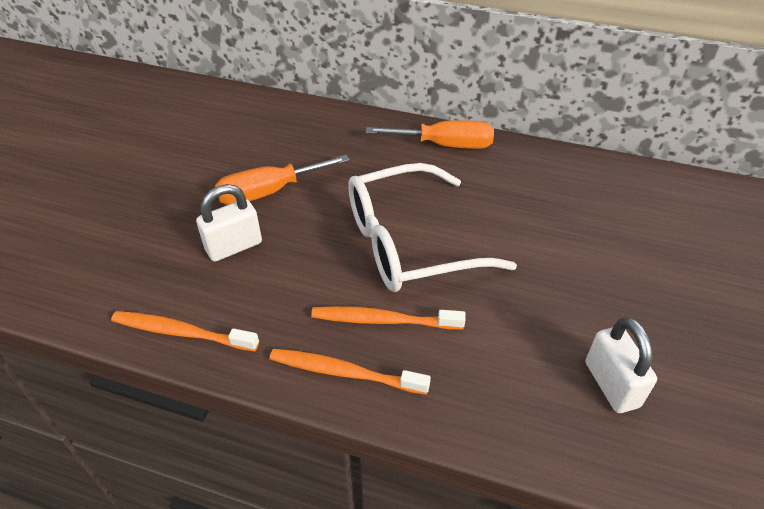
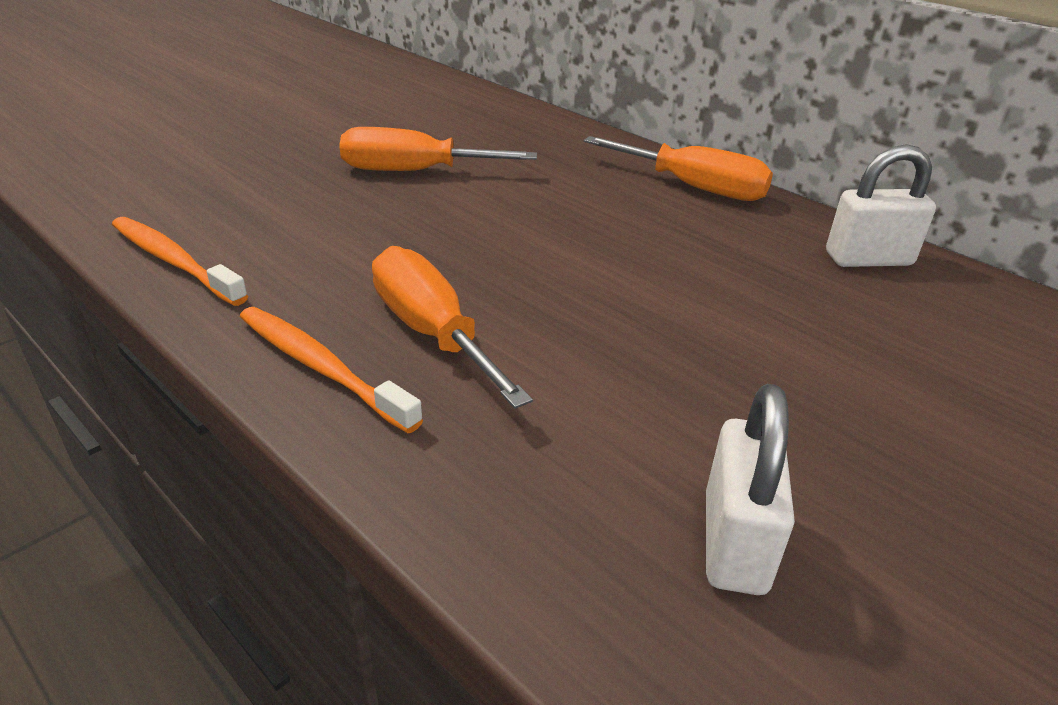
camera: 25 degrees right, 10 degrees down
white padlock [196,184,262,262] -> white padlock moved to [826,144,936,267]
orange toothbrush [311,306,466,330] -> orange screwdriver [372,246,533,409]
white glasses [348,163,517,292] -> none

